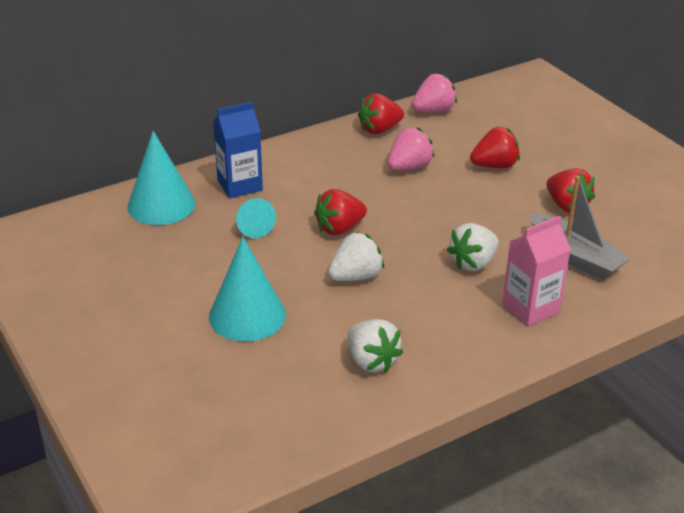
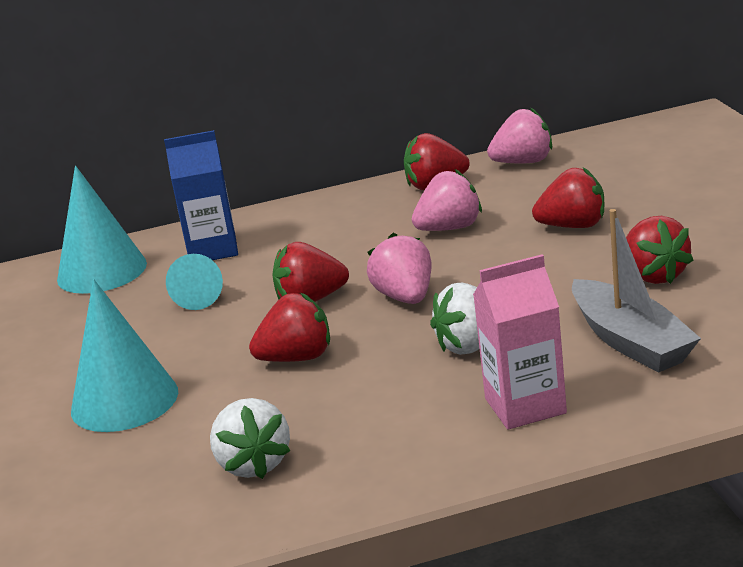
camera: 20 degrees right, 10 degrees down
white strawberry [328,232,384,281] -> red strawberry [249,292,330,362]
none -> pink strawberry [367,233,432,304]

